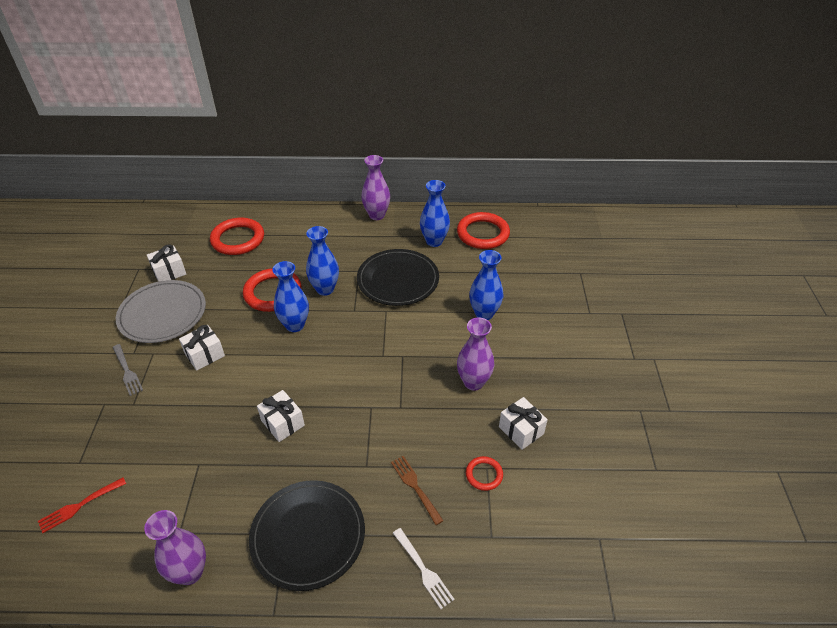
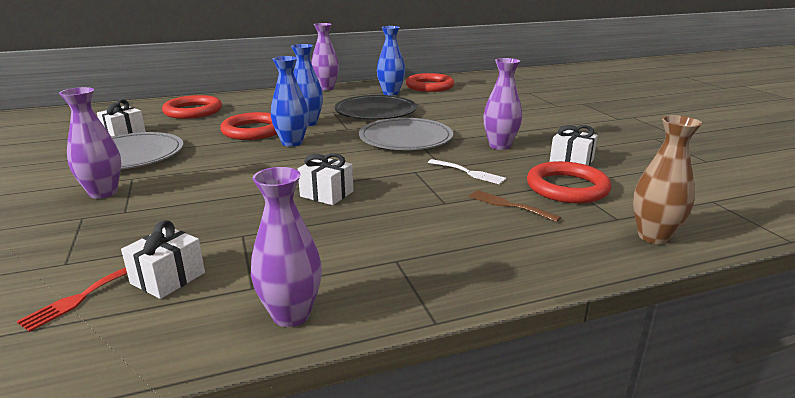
camera: 20 degrees left, 20 degrees down
grey fork [113,344,143,396] -> purple vase [59,87,121,199]
white gift [179,325,225,371] -> white gift moved to [121,220,205,299]
black plate [249,480,365,591] -> none
white fork [393,528,455,609] -> white fork moved to [428,159,506,184]
red ring [466,456,503,491] -> red ring [527,161,611,203], size x1.97
blue vase [469,250,503,320] -> none
none -> grey plate [359,118,453,150]
none -> brown vase [633,115,702,244]

